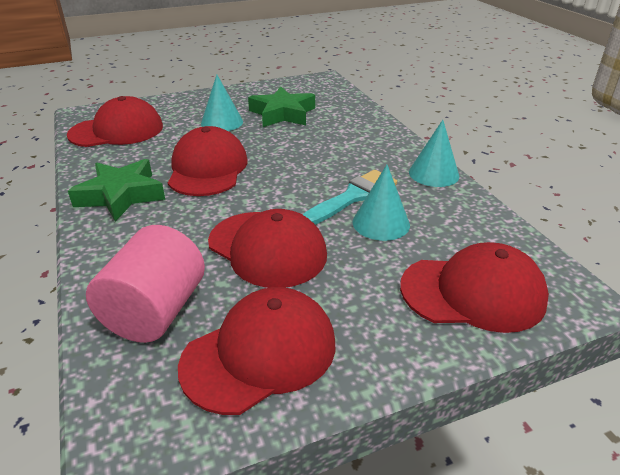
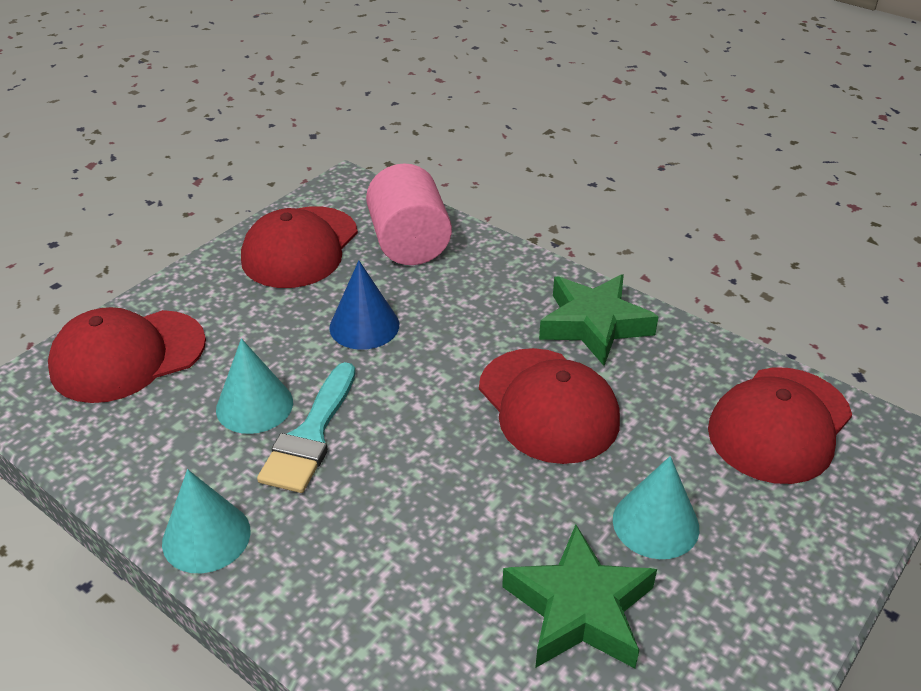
camera: 150 degrees right, 5 degrees up
red cap [208,209,327,288] -> blue cone [329,260,399,350]

